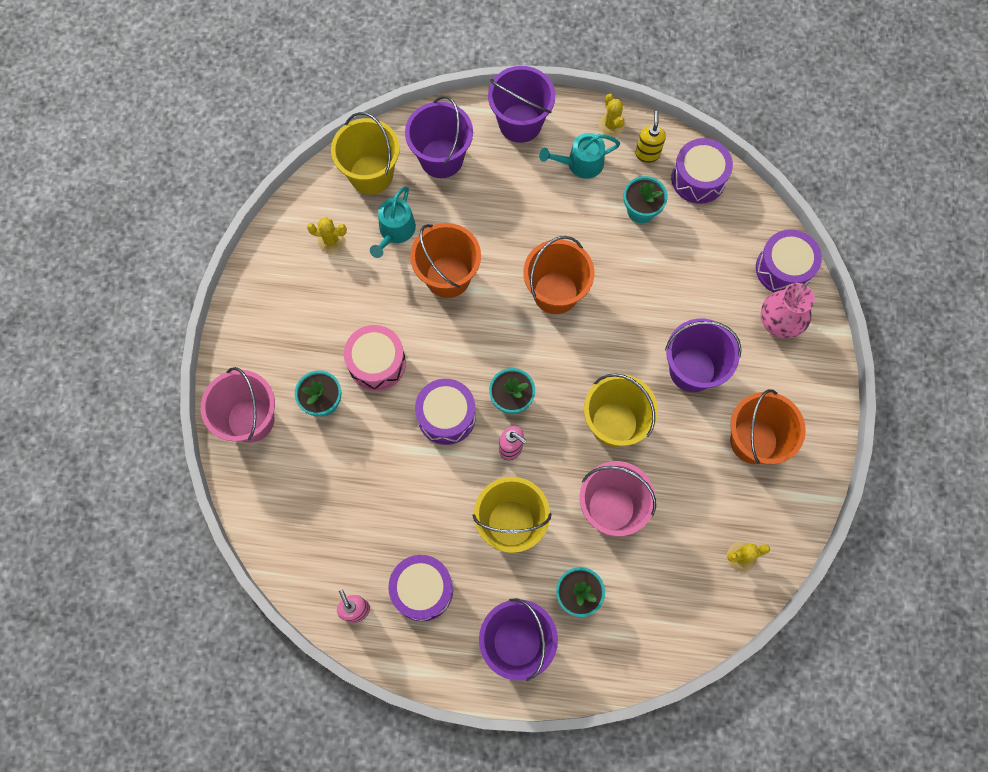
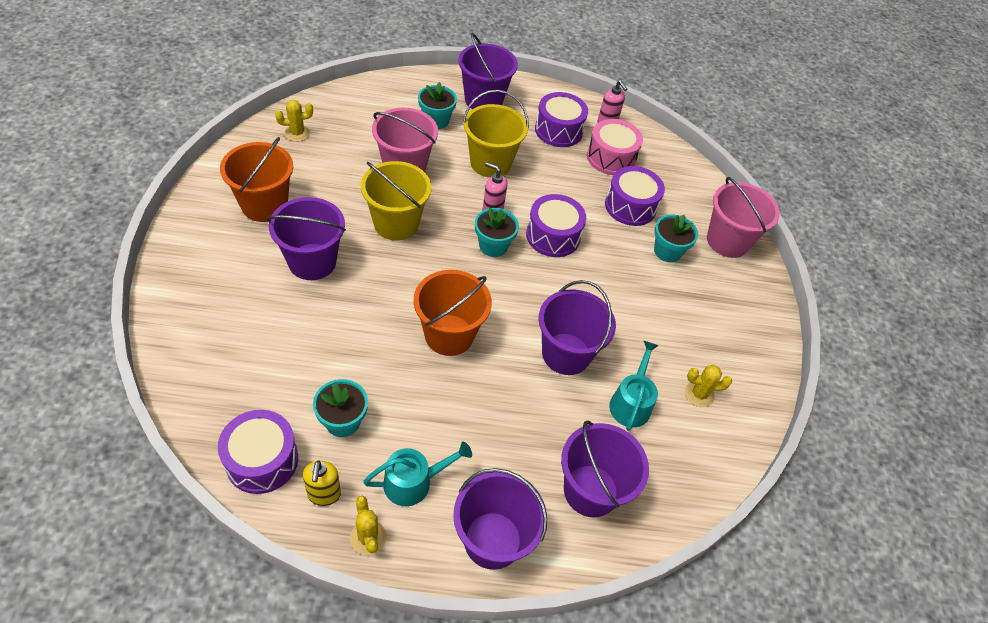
camera: 170 degrees right, 20 degrees down
yellow bucket [331,112,400,195] -> none
pink drum [344,325,406,391] -> pink drum moved to [587,119,643,175]
orange bucket [410,223,481,298] -> purple bucket [539,280,616,375]
purple drum [756,229,822,293] -> purple drum moved to [605,166,665,226]
pink vase [761,283,815,339] -> none

